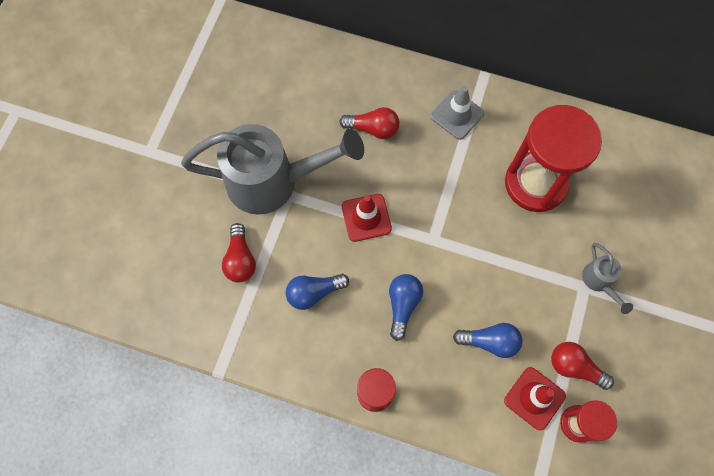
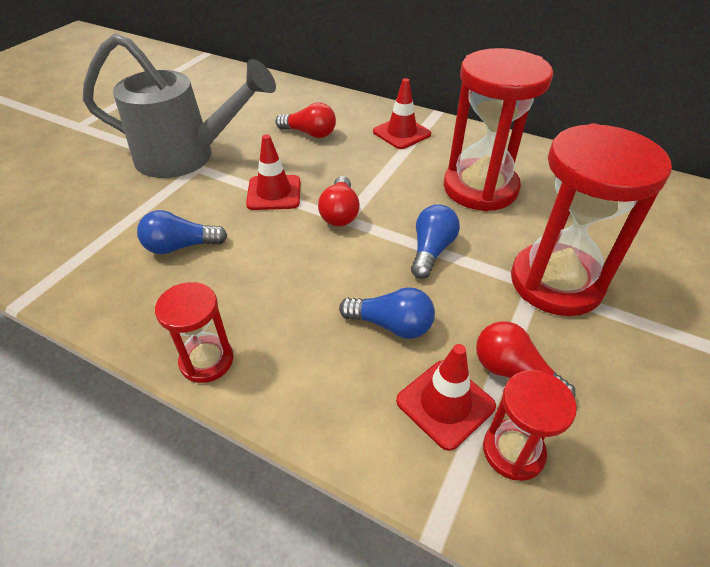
camera: 10 degrees right, 25 degrees down
red light bulb [222,223,256,282] -> red light bulb moved to [318,176,360,226]
blue light bulb [389,274,423,341] -> blue light bulb moved to [411,204,460,279]
grey traffic cone [430,86,484,140] -> red traffic cone [373,78,431,149]
grey watering can [582,243,633,314] -> red hourglass [511,123,672,316]

